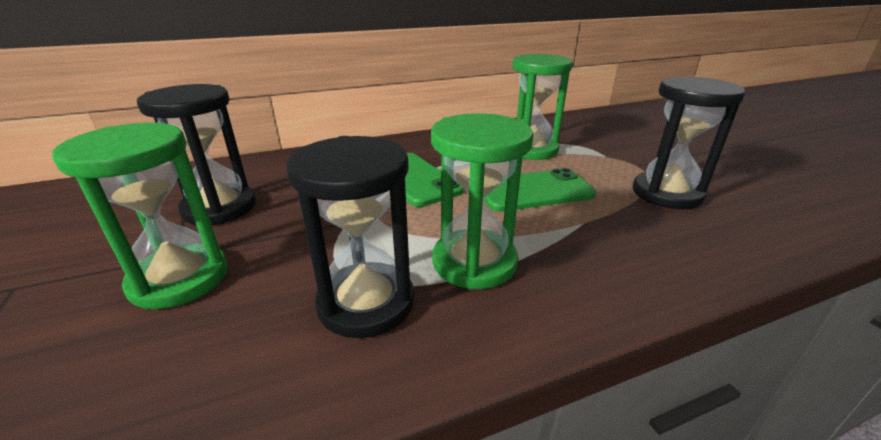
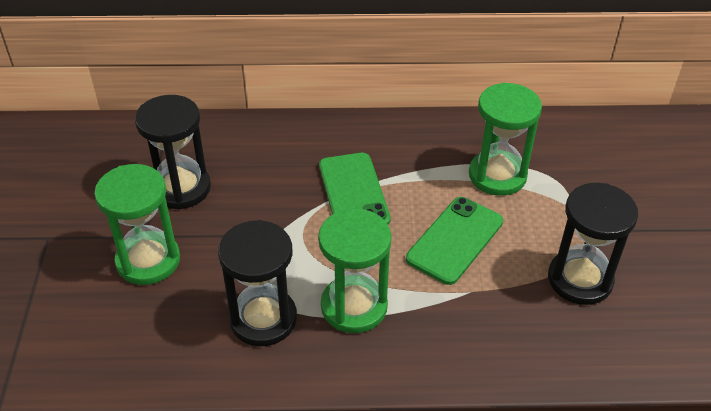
camera: 20 degrees right, 15 degrees up
green phone [484,168,596,212] -> green phone turned 60 degrees counterclockwise [406,197,503,285]

